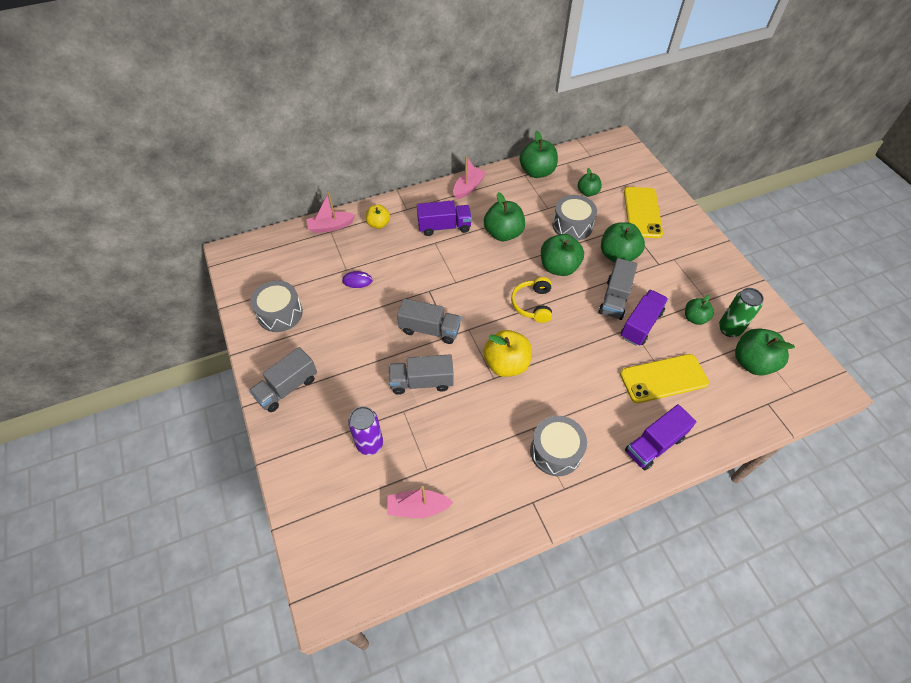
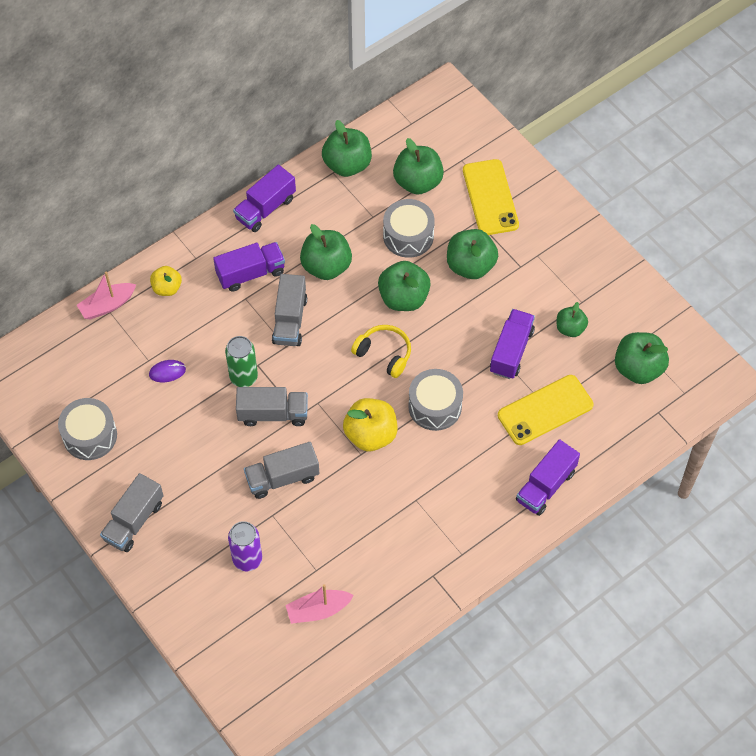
camera: 15 degrees left, 5 degrees up
pink boat [453,156,487,199] -> purple truck [233,165,296,232]
yellow headphones [511,277,552,323] -> yellow headphones turned 135 degrees clockwise [351,325,411,378]
grey drum [530,416,587,476] -> grey drum moved to [408,369,463,431]
green apple [578,168,602,196] -> green apple [393,138,444,195], size x1.66
grey truck [598,258,638,320] -> grey truck moved to [272,274,307,346]
green can [719,288,764,337] -> green can moved to [225,336,258,387]

